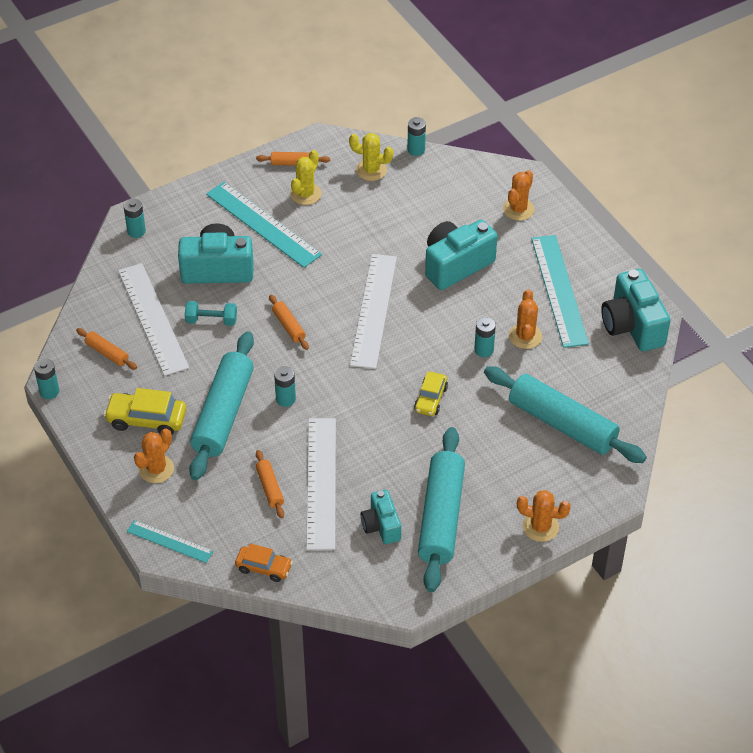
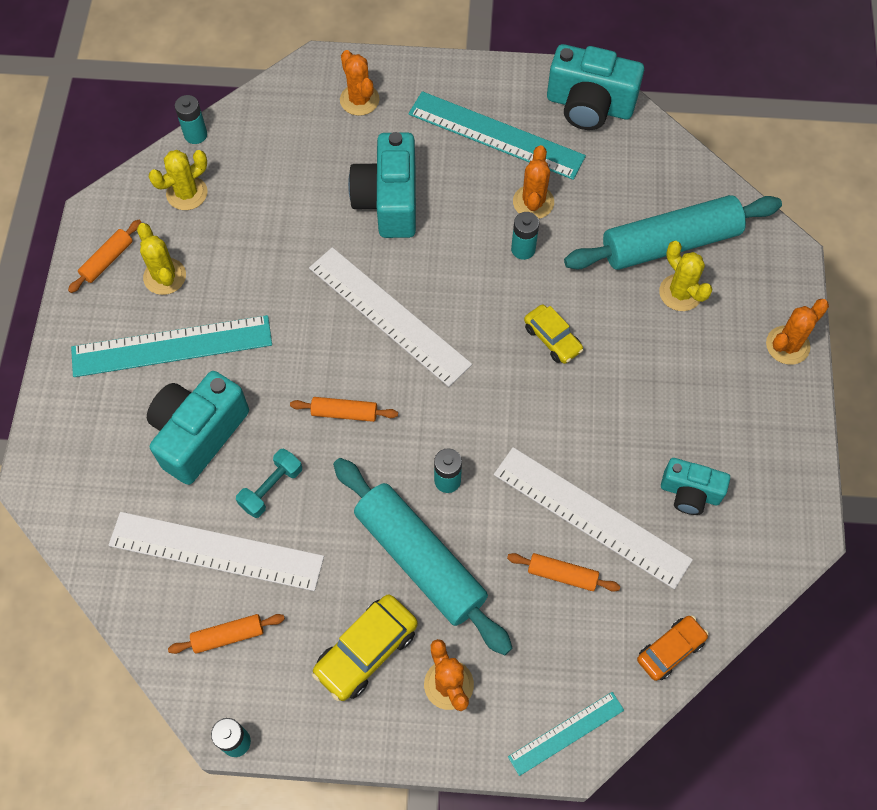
camera: 55 degrees left, 15 degrees up
turquoise battery [123,199,146,238] -> none
turquoise rolling pin [418,427,465,592] -> none
orange cactus [509,289,542,349] -> orange cactus turned 60 degrees clockwise [513,145,554,219]
none -> yellow cactus [659,241,713,311]

